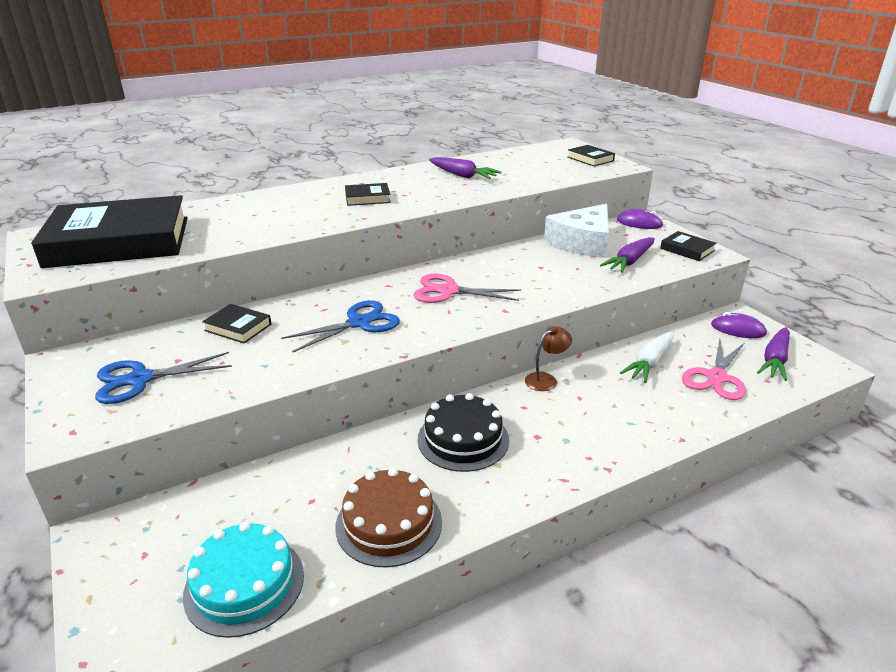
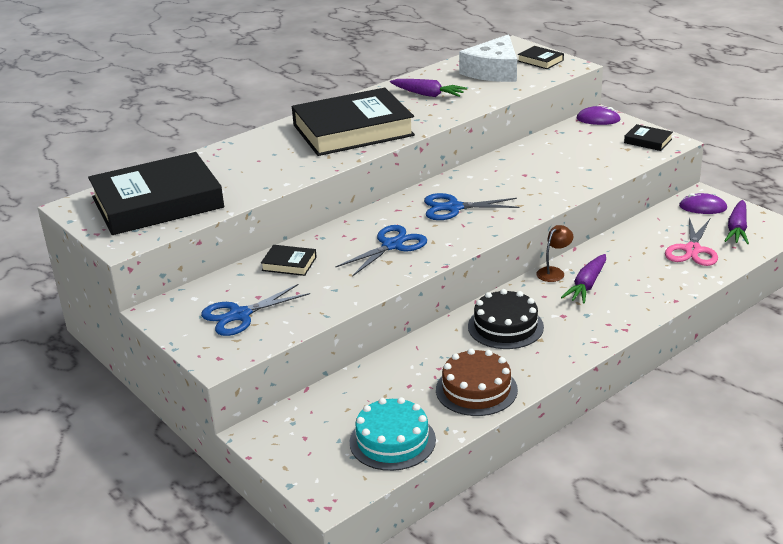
camera: 10 degrees left, 0 degrees up
black book [345,183,391,206] -> black book [292,88,415,156], size x2.49
pink scissors [413,274,521,303] -> blue scissors [424,193,520,220]
white cheese [544,204,609,258] -> white cheese moved to [459,34,517,82]
purple carrot [600,237,655,273] -> purple carrot moved to [561,254,606,304]
white carrot [620,331,673,383] -> none

